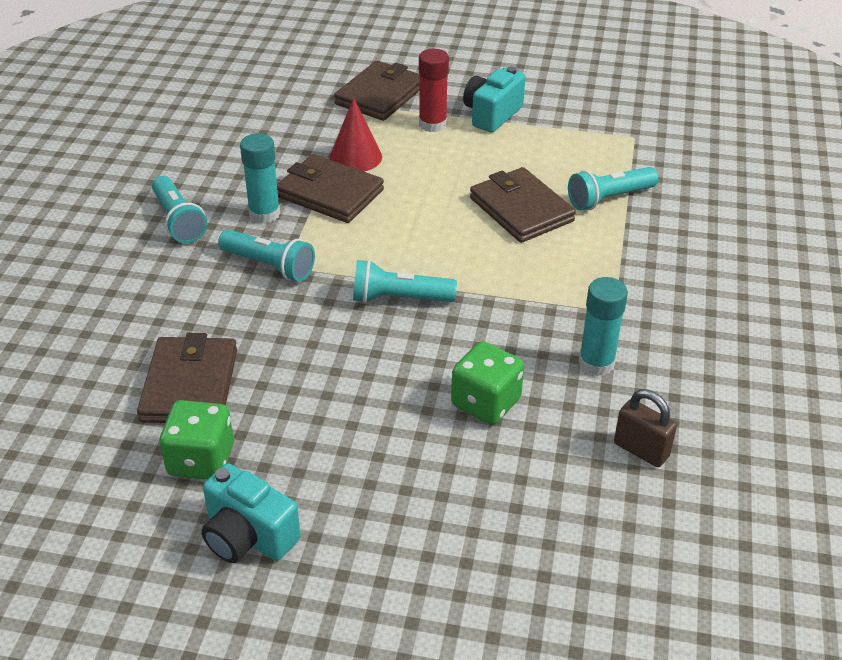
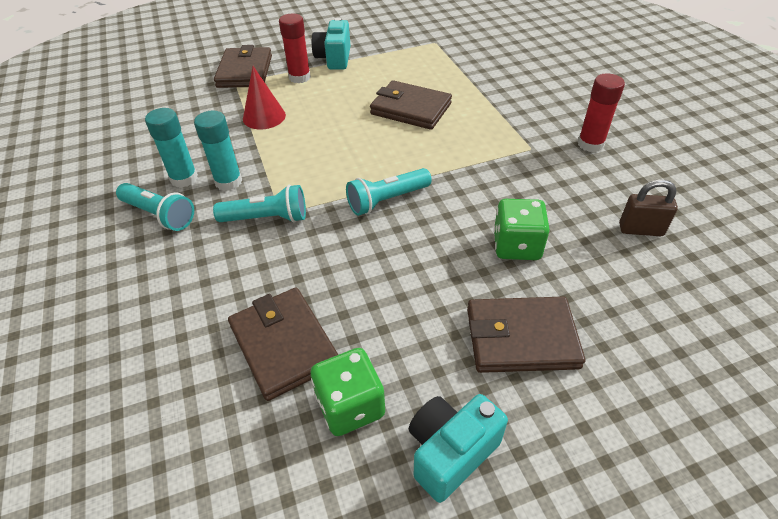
camera: 30 degrees left, 5 degrees up
turquoise camera [201,463,301,563] -> turquoise camera turned 135 degrees clockwise [409,394,508,503]
brown wallet [277,154,384,223] -> brown wallet moved to [467,297,585,373]
turquoise flashlight [568,167,659,210] -> none
turquoise glue stick [578,277,628,376] -> turquoise glue stick moved to [145,108,198,188]
none -> red glue stick [578,73,625,152]

